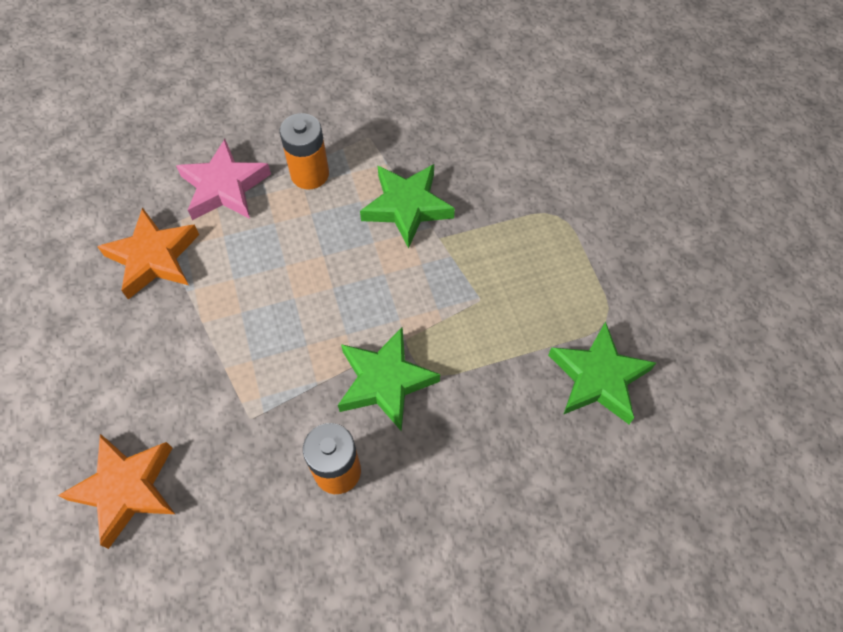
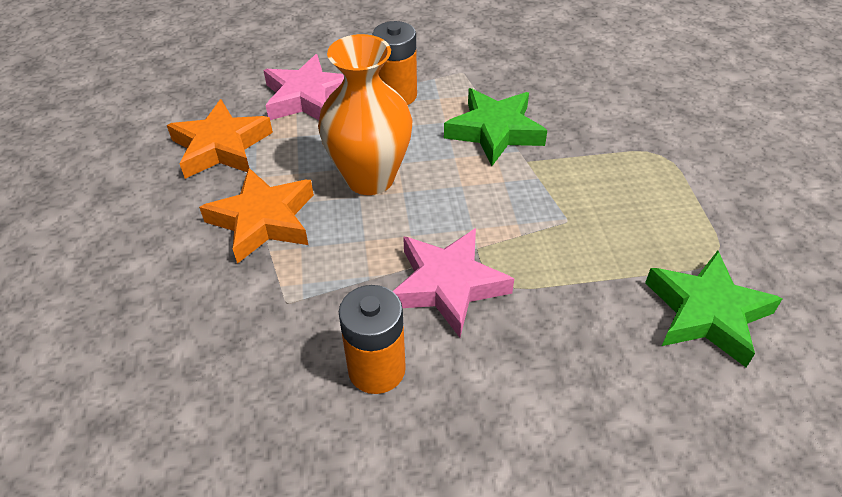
camera: 10 degrees right, 15 degrees down
orange star [58,434,175,549] -> orange star moved to [199,168,314,264]
green star [338,327,440,432] -> pink star [393,228,514,338]
none -> orange vase [318,34,412,195]

